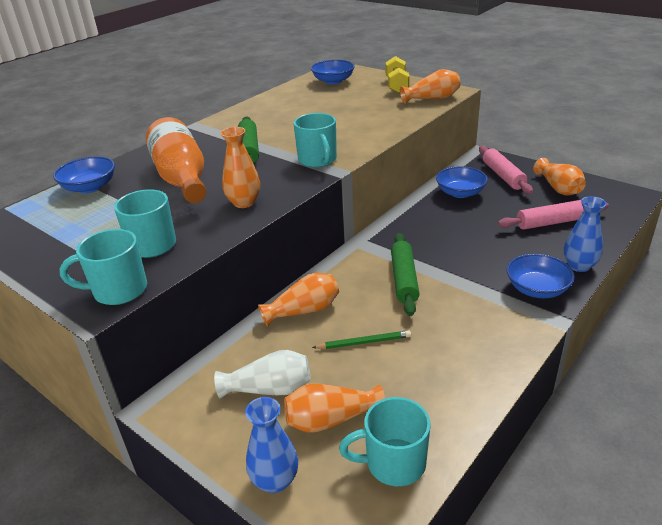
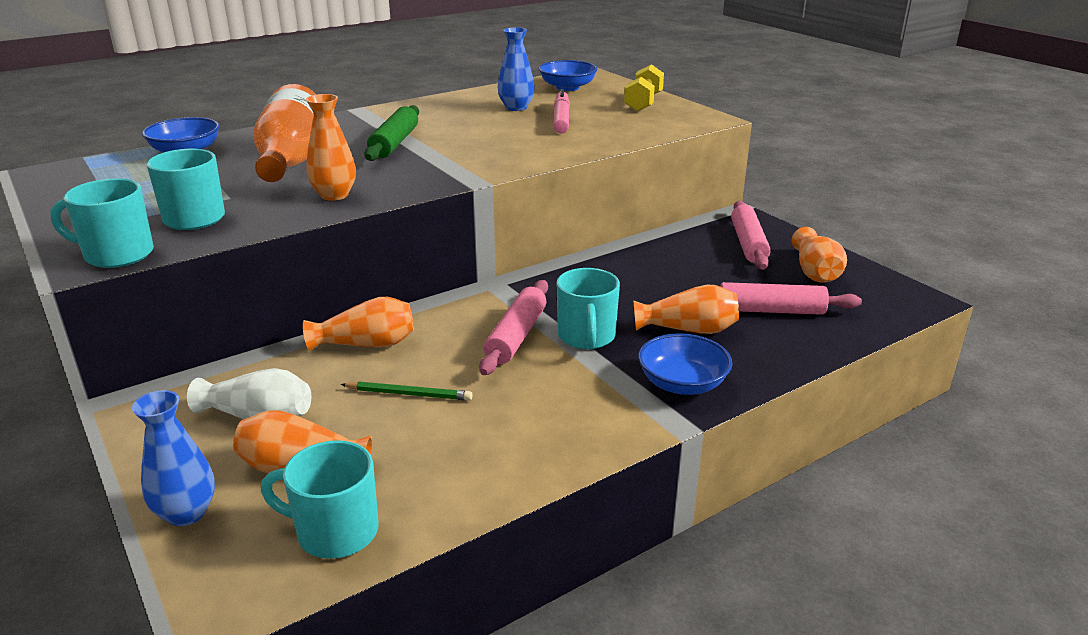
camera: 15 degrees right, 5 degrees down
turquoise mug [294,113,337,168] -> turquoise mug moved to [557,268,620,349]
green rolling pin [391,233,419,316] -> pink rolling pin [479,280,548,375]
orange vase [400,69,461,104] -> orange vase moved to [633,285,739,334]
blue bowl [436,166,488,198] -> none
blue vase [564,196,607,272] -> blue vase moved to [498,27,535,111]
none -> pink marker [553,89,570,134]

